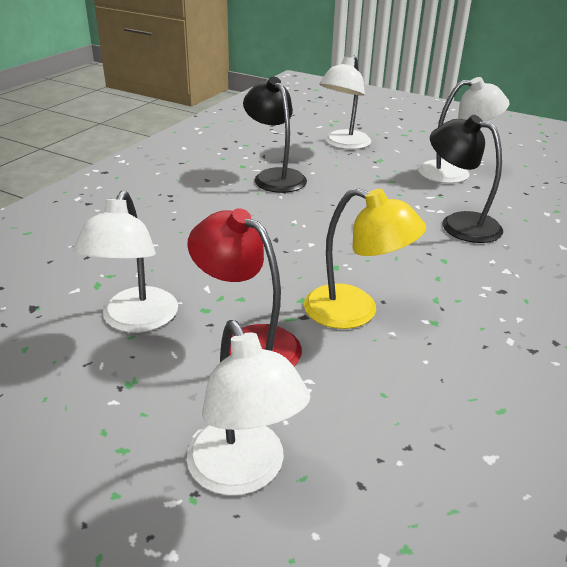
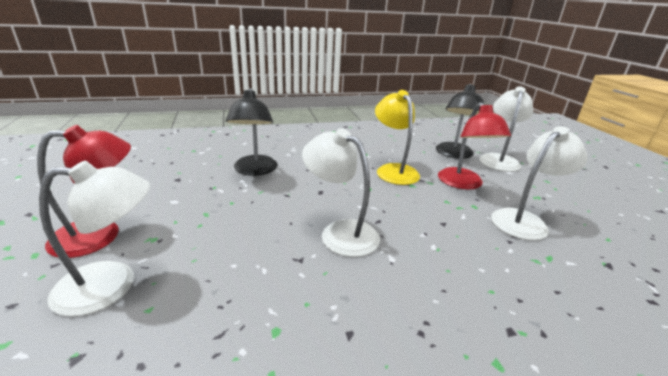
camera: 135 degrees left, 5 degrees down
black lamp [243,77,307,193] -> black lamp moved to [436,84,484,159]
white lamp [418,77,509,183] -> white lamp moved to [302,128,380,257]
none -> red lamp [37,125,131,258]

